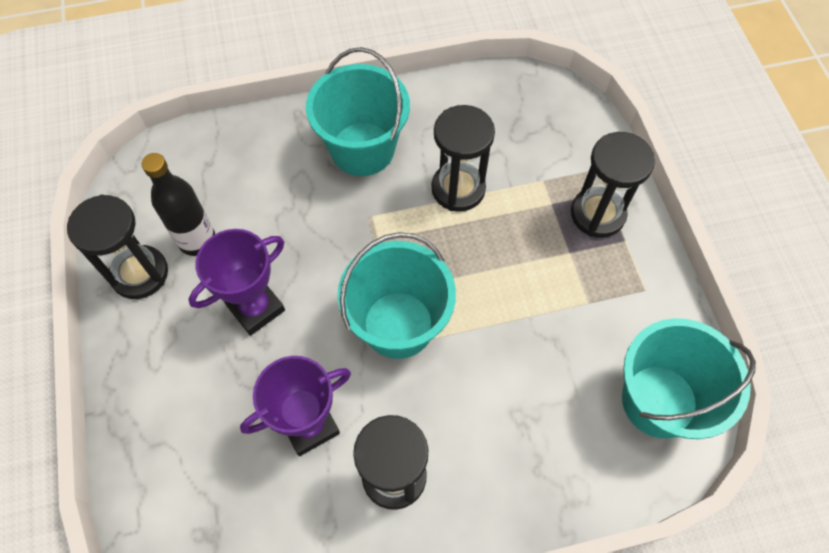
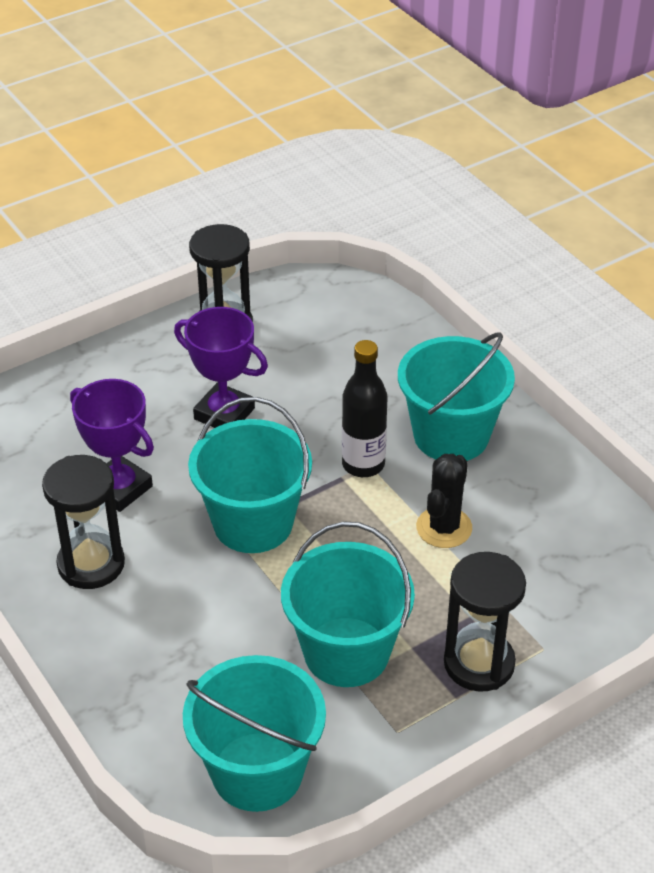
camera: 70 degrees right, 20 degrees down
black bottle [142,153,215,256] -> black bottle moved to [342,340,387,477]
black hourglass [432,105,495,212] -> black cactus [416,454,472,548]
none -> turquoise bucket [281,521,415,687]

